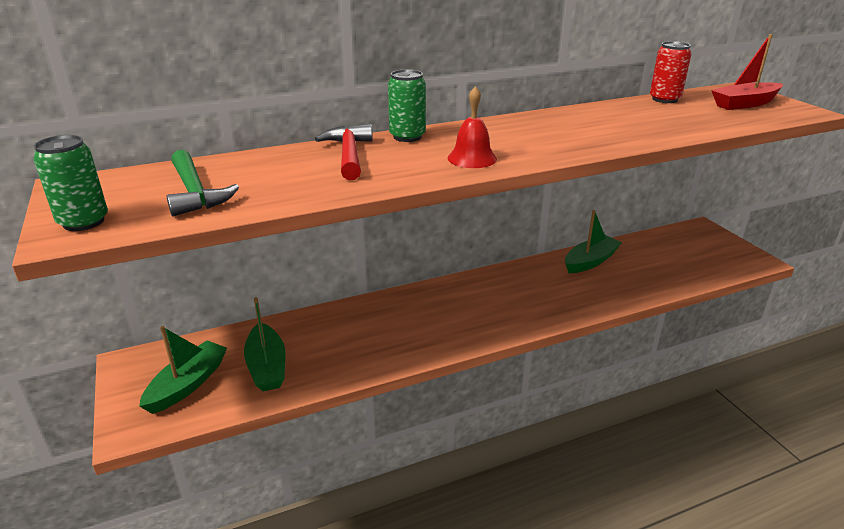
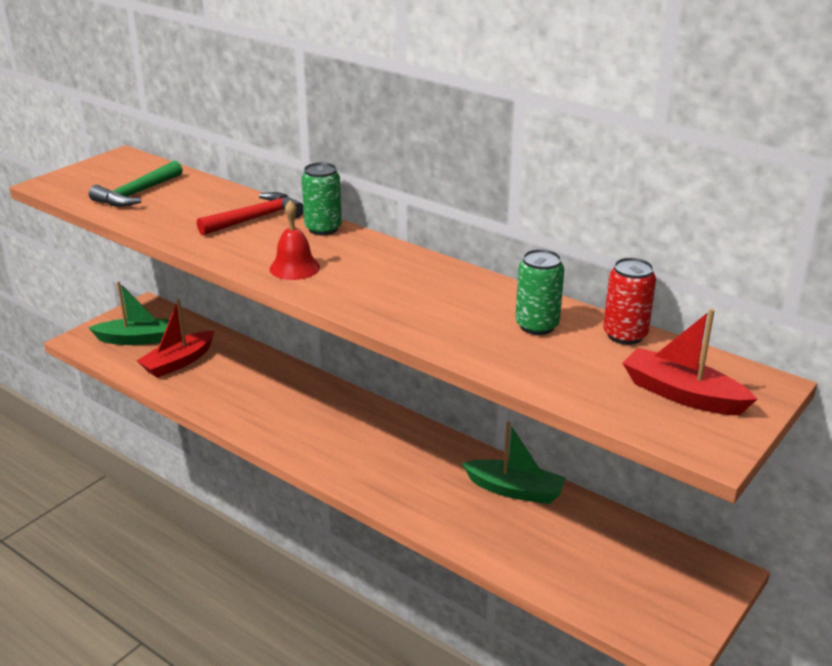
camera: 60 degrees right, 0 degrees up
green can [33,135,108,231] -> green can moved to [515,249,564,335]
green boat [244,297,286,391] -> red boat [137,299,215,378]

